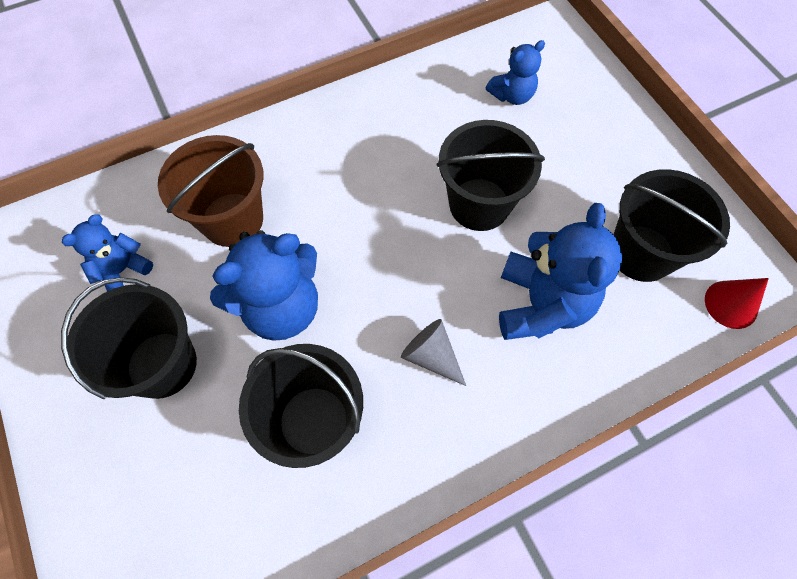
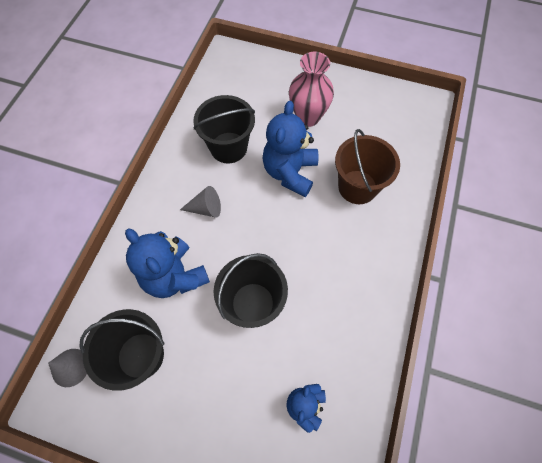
camera: 135 degrees right, 0 degrees up
black bucket [61,277,197,399] -> pink vase [289,52,334,127]
blue teddy bear [62,214,153,291] -> none
red cone [705,278,769,329] -> grey cone [48,349,87,387]

